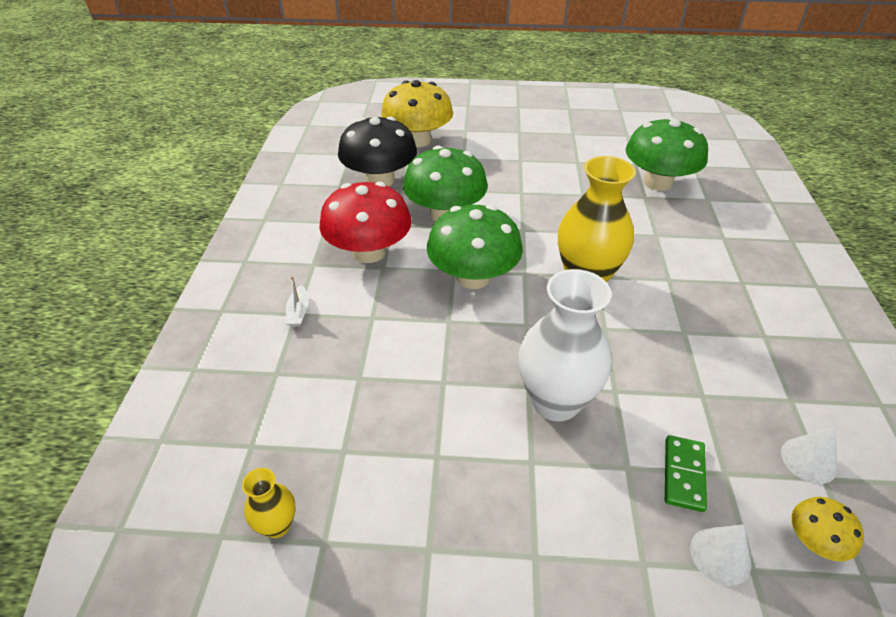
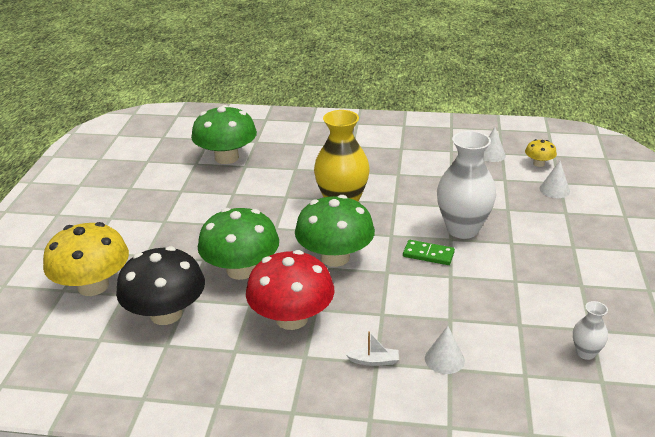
camera: 85 degrees left, 10 degrees down
yellow vase [242,468,296,538] -> white vase [573,301,608,360]
green domino [665,435,707,512] -> green domino moved to [403,240,455,265]
none -> white cone [425,326,465,374]

